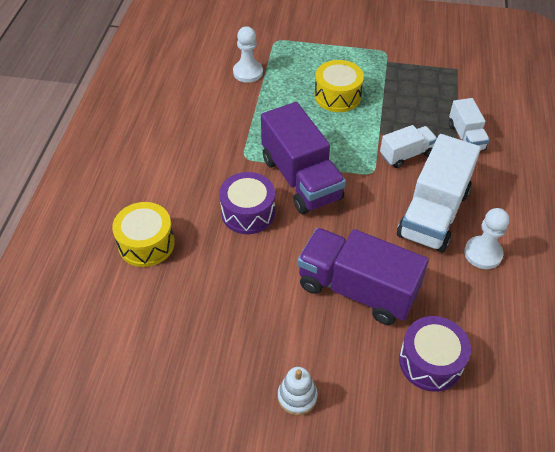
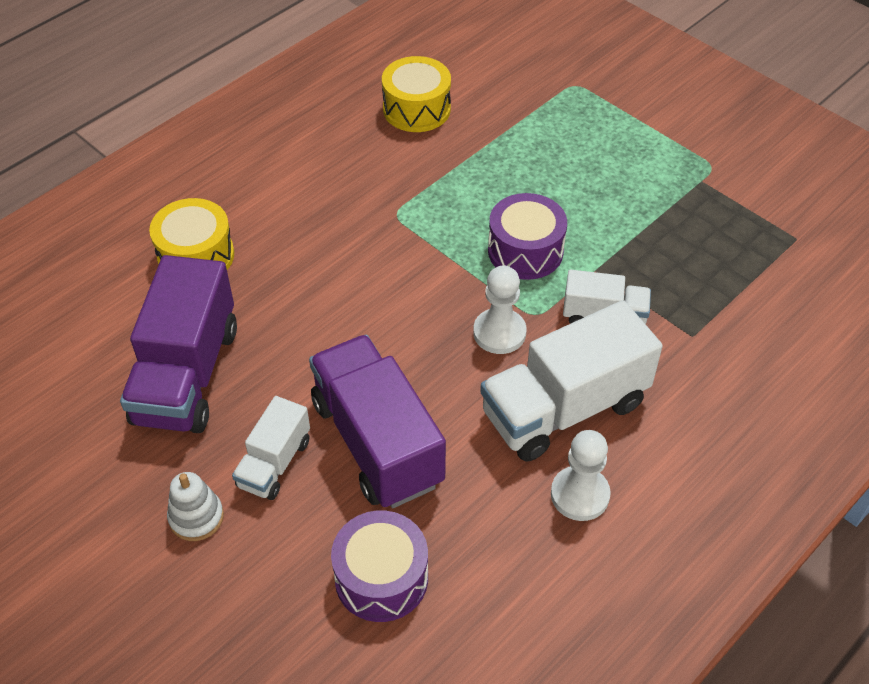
camera: 35 degrees right, 0 degrees up
purple drum [219,172,275,234] -> purple drum moved to [488,193,567,280]
white pawn [233,26,263,83] -> white pawn moved to [473,265,527,354]
purple truck [261,102,346,214] -> purple truck moved to [120,255,237,433]
yellow drum [315,60,364,112] -> yellow drum moved to [382,56,451,132]
white truck [449,98,490,150] -> white truck moved to [232,396,310,500]

